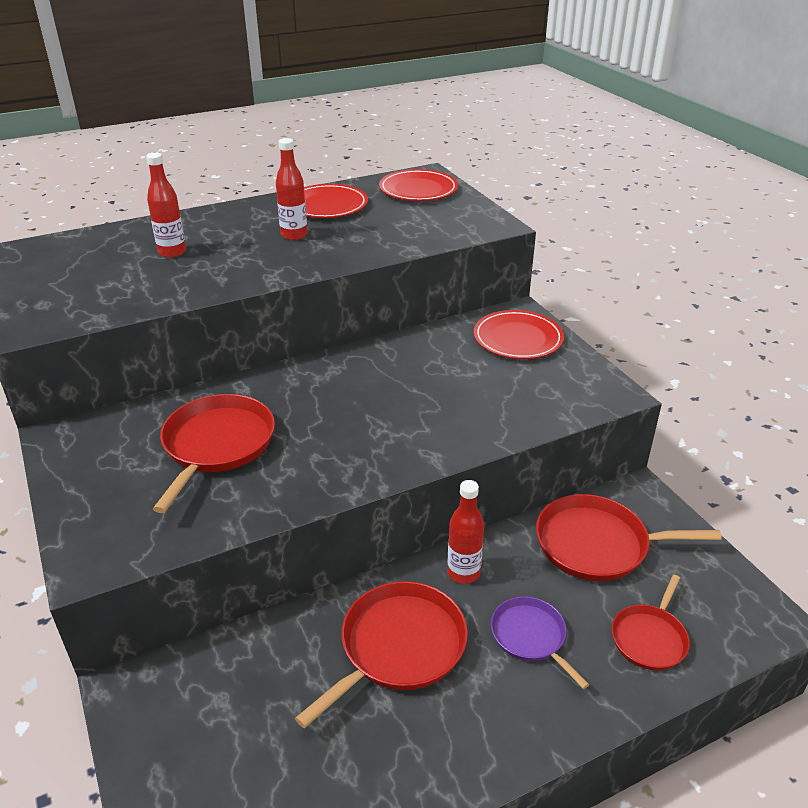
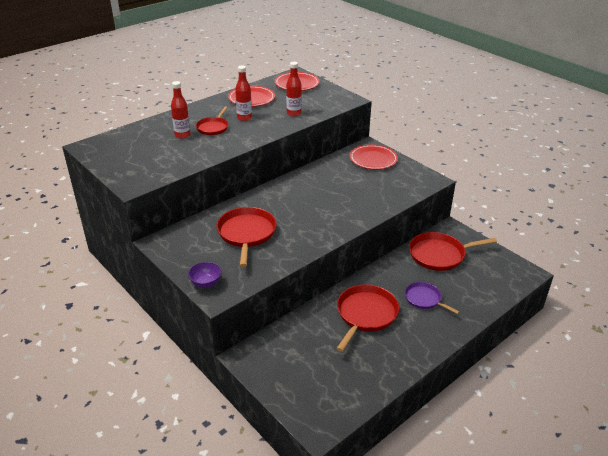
camera: 15 degrees left, 0 degrees up
red bottle [447,480,484,584] -> red bottle moved to [286,62,302,116]
red pan [612,575,690,671] -> red pan moved to [196,107,228,135]
none -> purple bowl [188,262,222,288]

